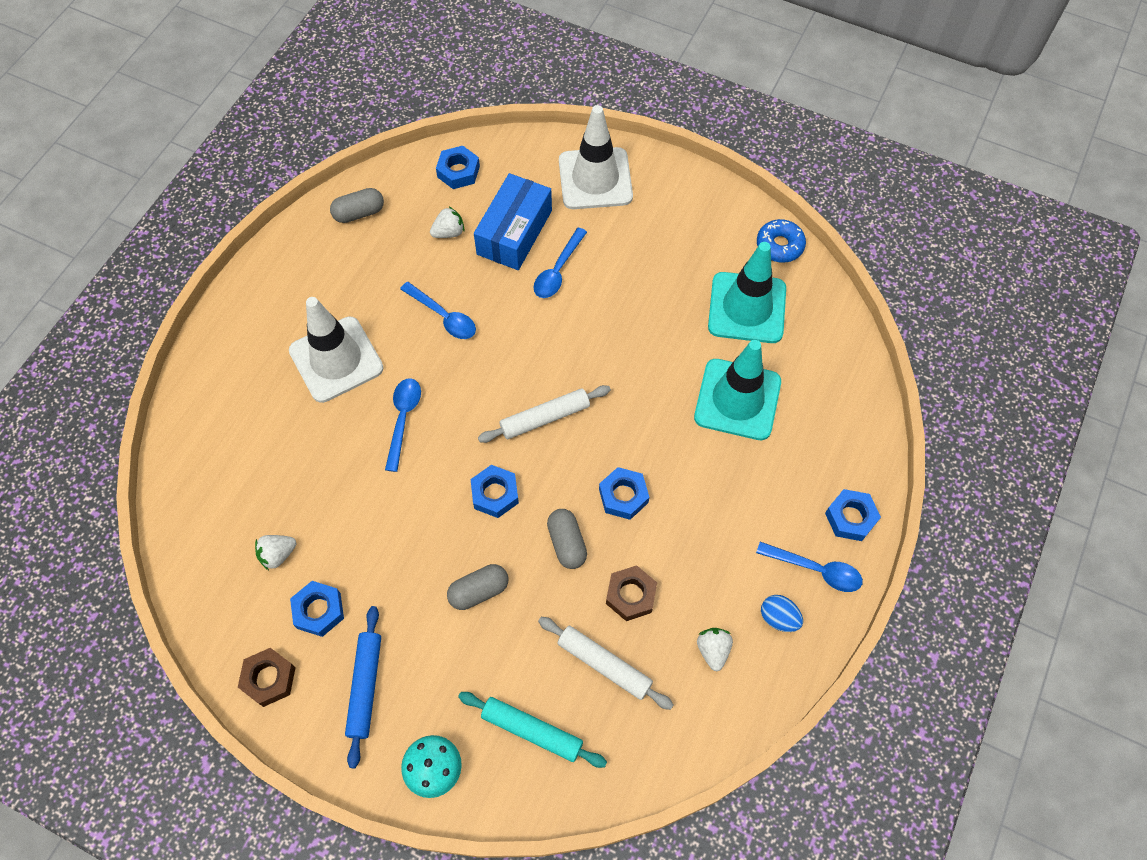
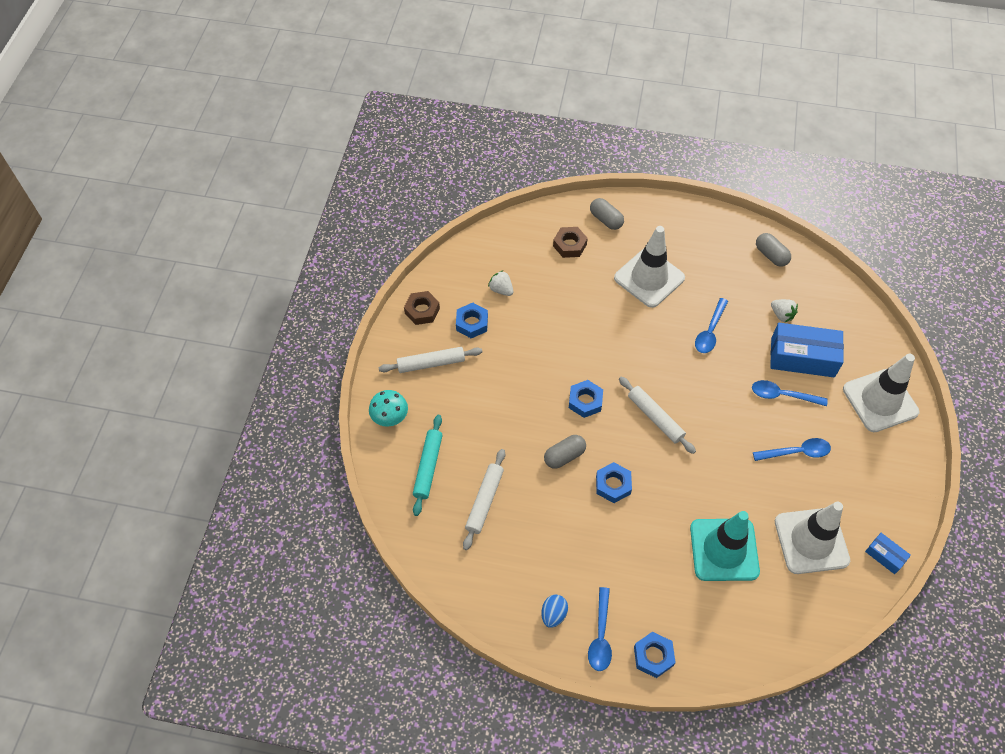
camera: 75 degrees right, 5 degrees down
blue rolling pin [345,606,381,768] -> white rolling pin [379,347,482,373]
blue spoon [385,378,421,472] -> blue spoon moved to [753,438,831,461]
blue nut [436,146,480,189] -> none
grey capsule [447,564,508,610] -> grey capsule moved to [590,198,624,230]
brown nut [606,565,657,621] -> brown nut moved to [553,227,588,258]
white strawberry [697,628,733,671] -> none
turquoise traffic cone [708,242,786,343] -> white traffic cone [775,502,850,574]
blue donut [757,219,806,263] -> blue box [865,533,911,574]

